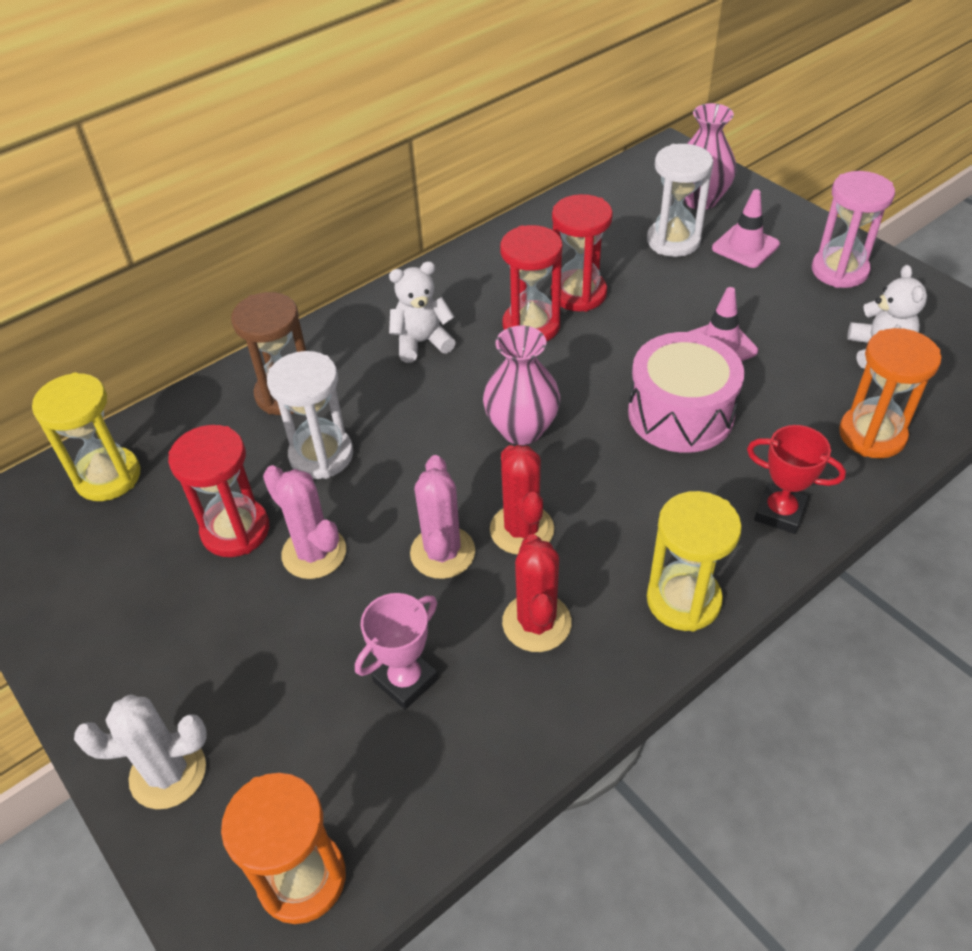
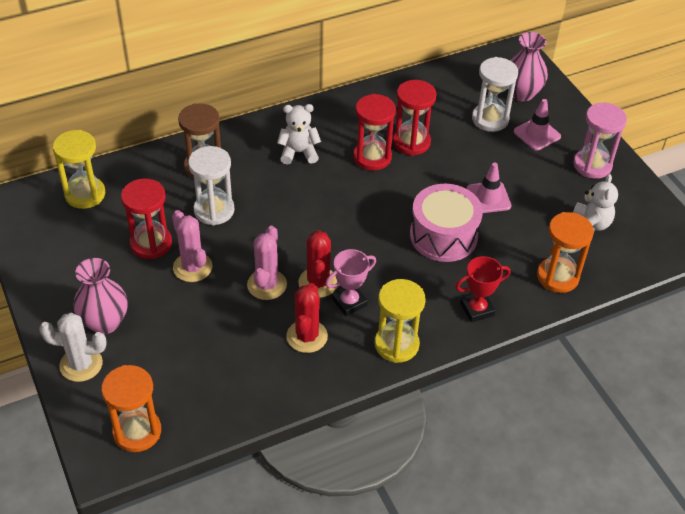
camera: 10 degrees right, 0 degrees up
pink trophy [355,593,438,710] -> pink trophy moved to [325,249,376,316]
pink vase [483,326,560,445] -> pink vase moved to [73,258,128,334]
red trophy [747,425,846,534] -> red trophy turned 60 degrees counterclockwise [456,256,511,322]

